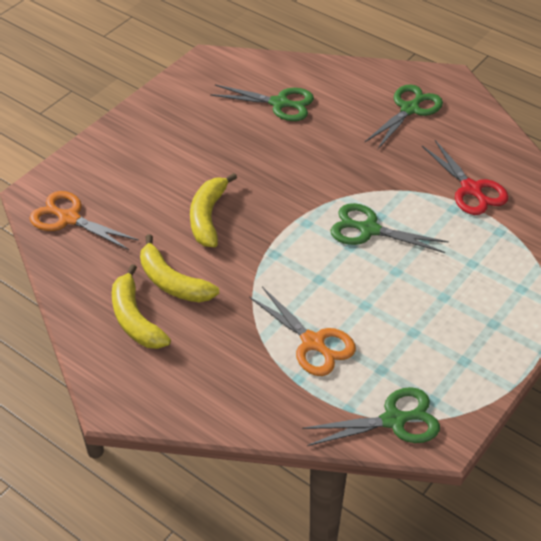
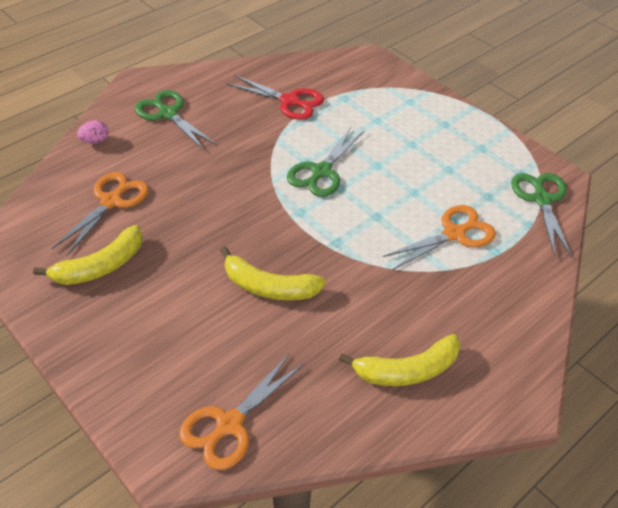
camera: 80 degrees left, 0 degrees up
yellow banana [140,234,219,302] -> yellow banana moved to [33,225,143,285]
green scissors [210,85,314,121] -> orange scissors [52,172,149,256]
red scissors [422,140,508,215] -> red scissors turned 45 degrees clockwise [227,75,324,120]
none -> pink egg [77,120,109,144]

